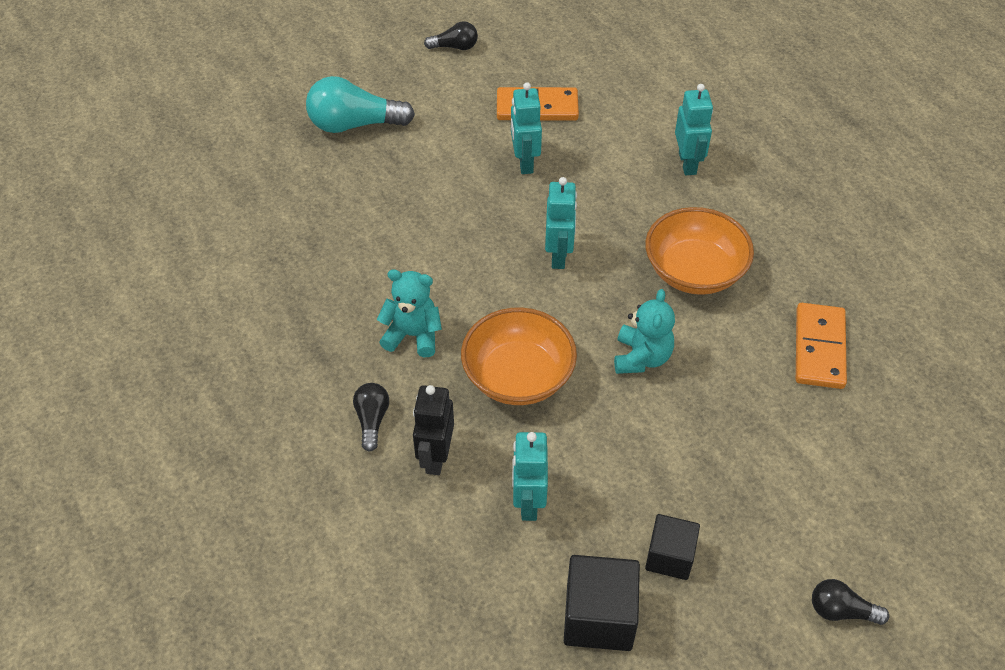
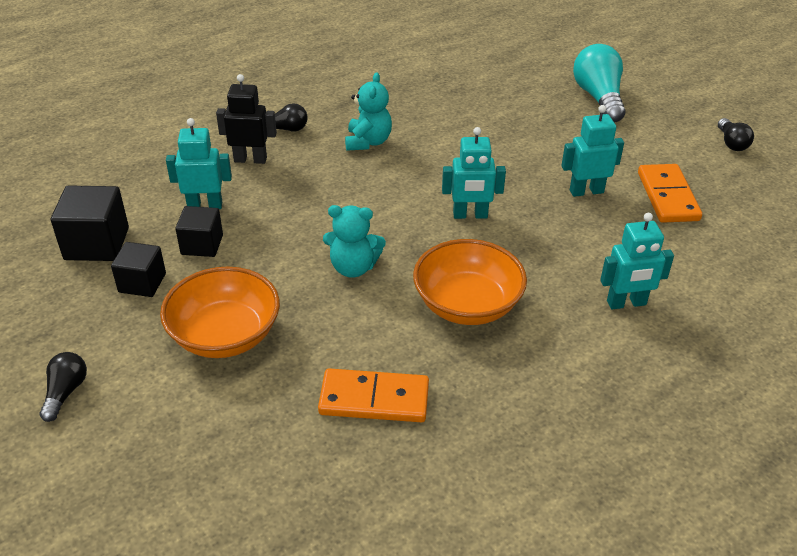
camera: 85 degrees right, 10 degrees down
orange bowl [461,307,577,405] -> orange bowl moved to [160,266,280,358]
none -> black cube [175,206,223,257]

